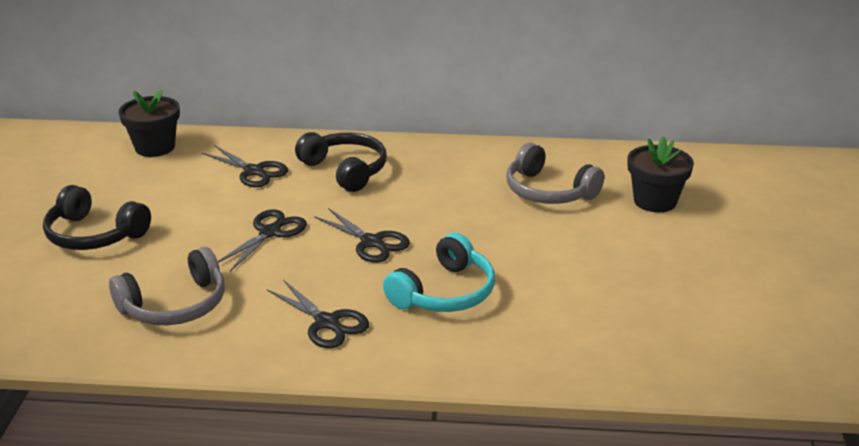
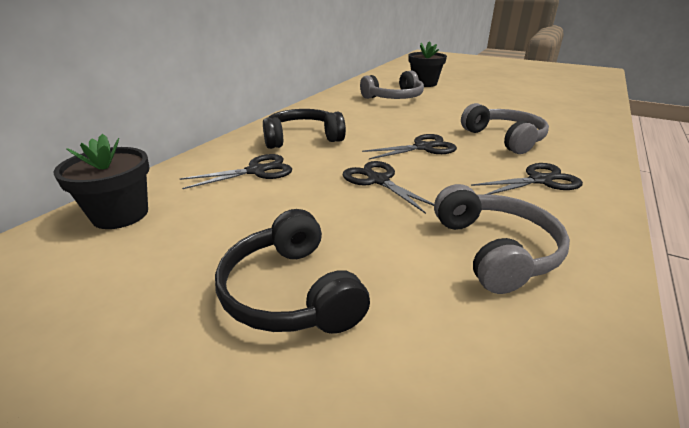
camera: 65 degrees left, 0 degrees up
black headphones [43,185,151,250] -> black headphones turned 105 degrees clockwise [215,209,370,334]
turquoise headphones [383,233,495,312] -> grey headphones [461,103,549,154]

